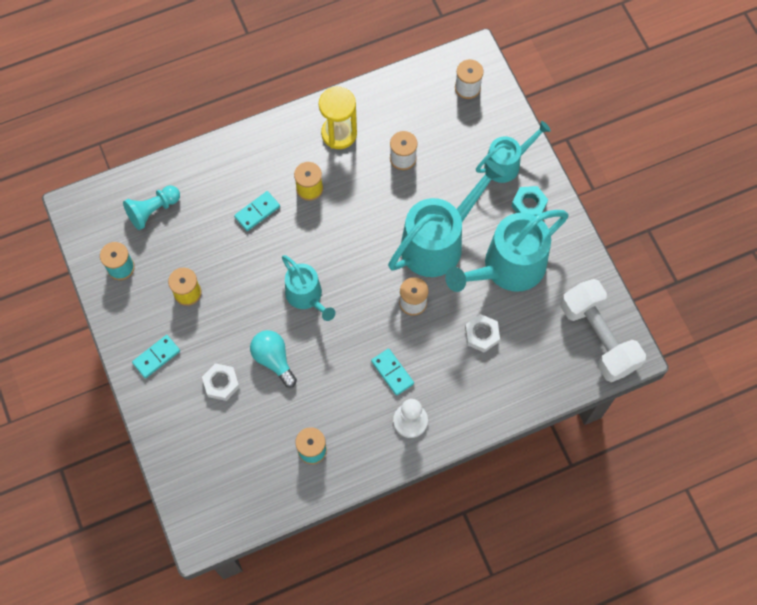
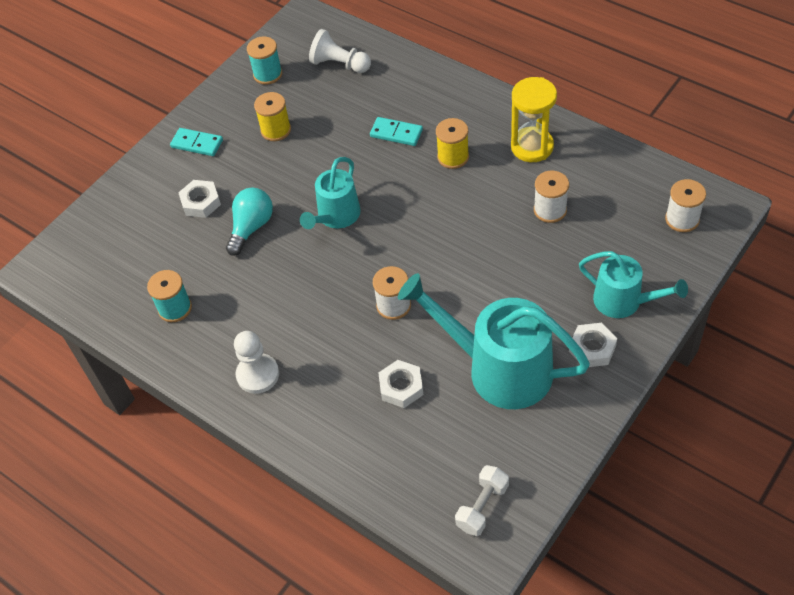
camera: 65 degrees right, 15 degrees down
turquoise pawn [123,185,180,230] -> white pawn [309,29,371,73]
turquoise domino [371,348,414,396] -> none
turquoise watering can [388,160,505,277] -> none
turquoise nut [512,186,548,216] -> white nut [569,323,617,367]
white dumbbell [560,279,646,382] -> white dumbbell [455,465,509,536], size x0.50

